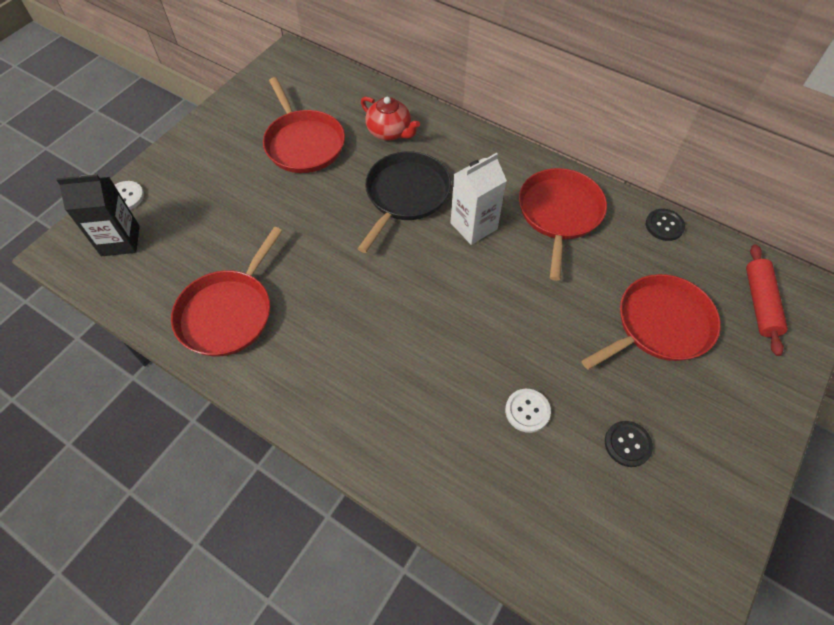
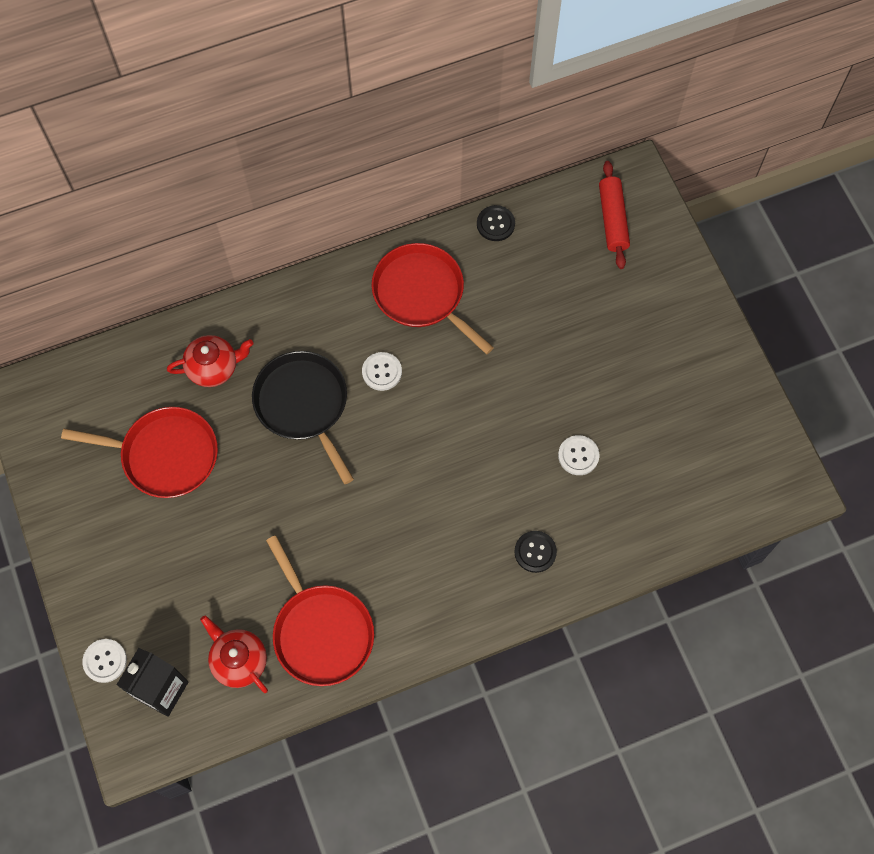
camera: 55 degrees left, 10 degrees up
white carton [450,153,507,245] -> white button [362,352,402,391]
red pan [581,274,721,370] -> none
black button [605,421,653,467] -> black button moved to [514,531,557,573]
red rolling pin [746,244,788,356] -> red rolling pin turned 45 degrees clockwise [599,161,630,269]
none -> red teapot [200,615,268,693]

